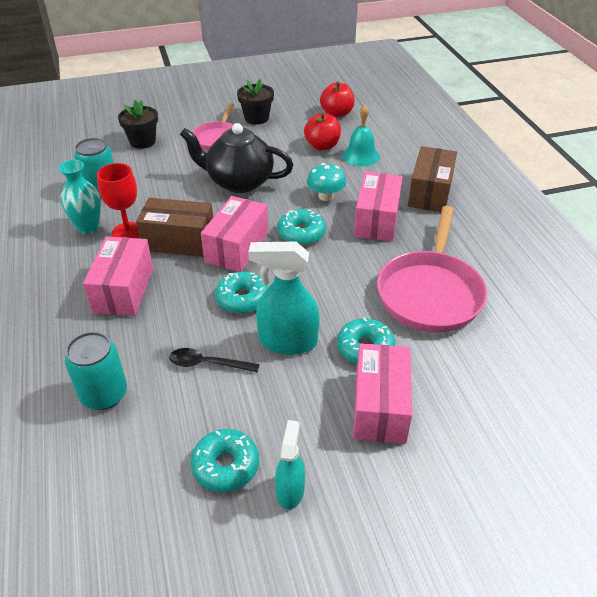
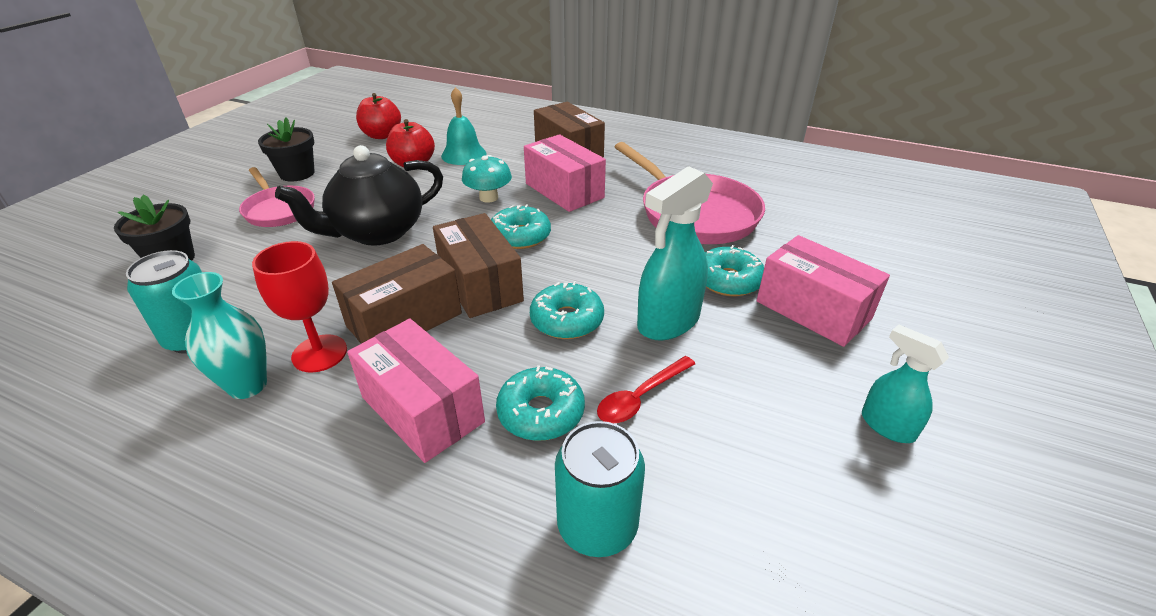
camera: 50 degrees left, 5 degrees down
black spoon [169,348,260,373] -> red spoon [597,356,695,423]
turquoise donut [191,429,259,492] -> turquoise donut moved to [496,365,585,441]
pink box [201,196,268,272] -> brown box [433,213,524,318]

